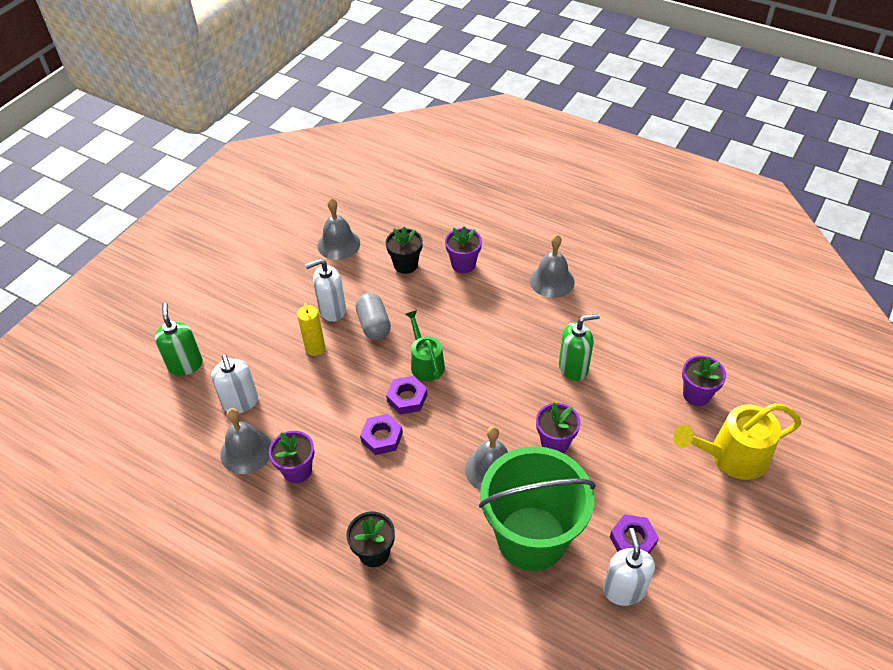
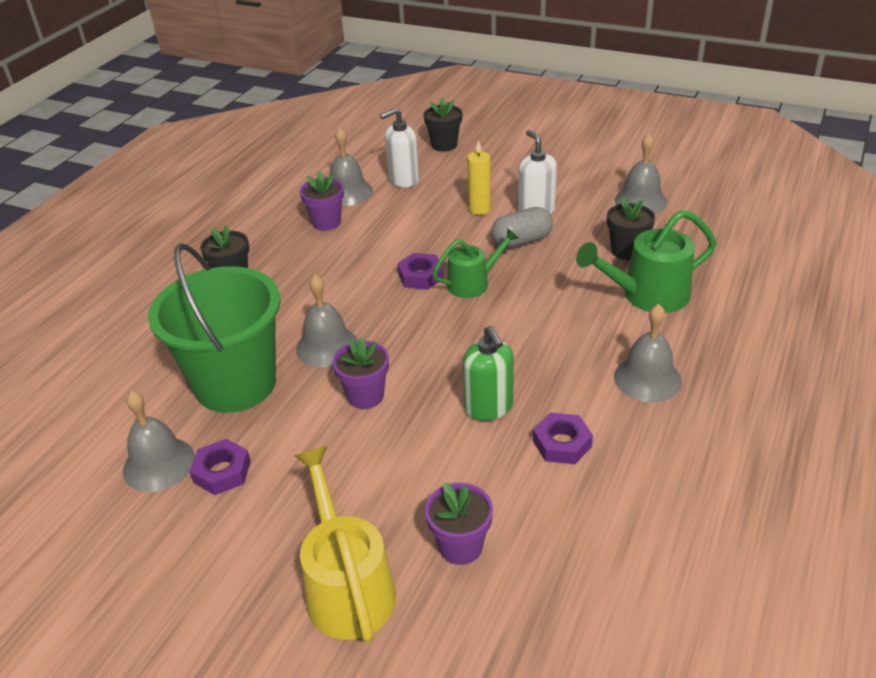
camera: 85 degrees right, 10 degrees down
green soap dispenser [154,303,203,376] -> black flower pot [424,97,462,152]
purple nut [360,414,403,455] -> purple nut moved to [533,413,593,464]
purple flower pot [445,226,482,273] -> green watering can [576,210,716,313]
white soap dispenser [603,528,655,606] -> grey bell [123,390,195,492]

